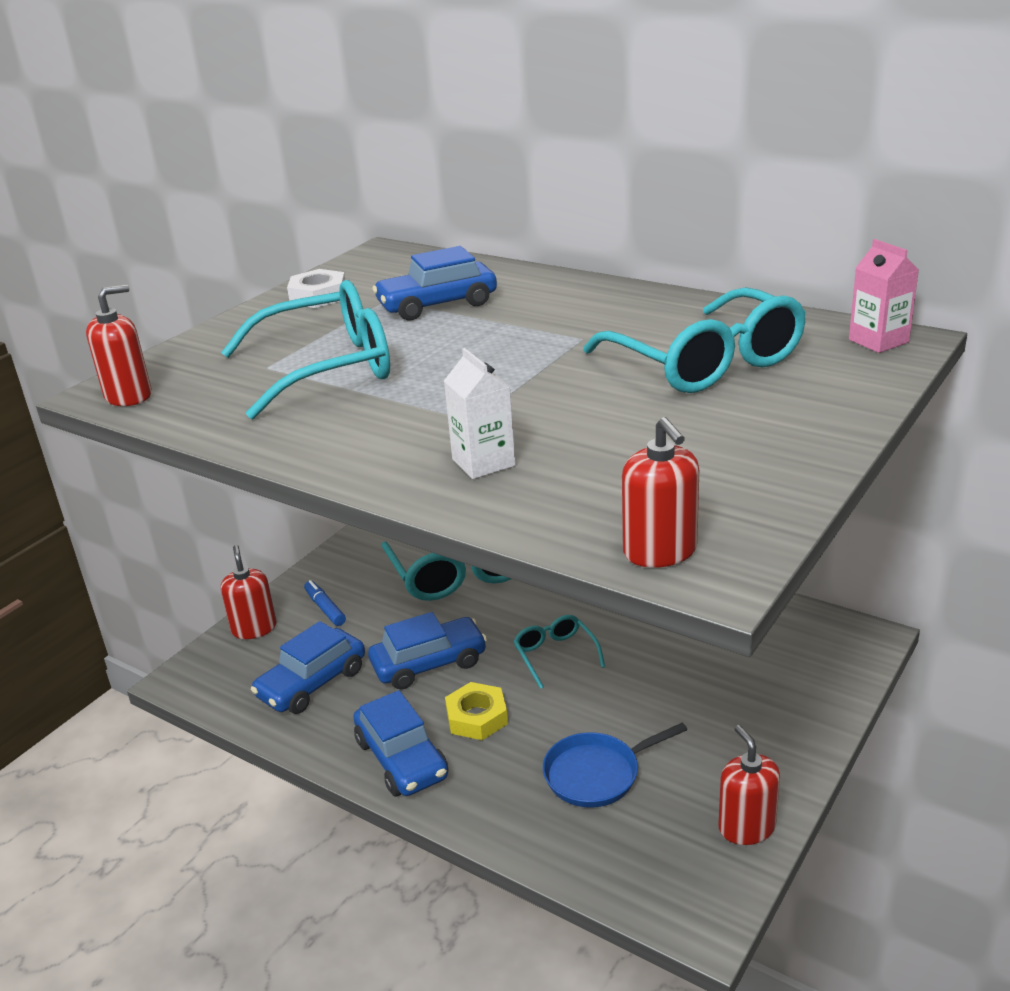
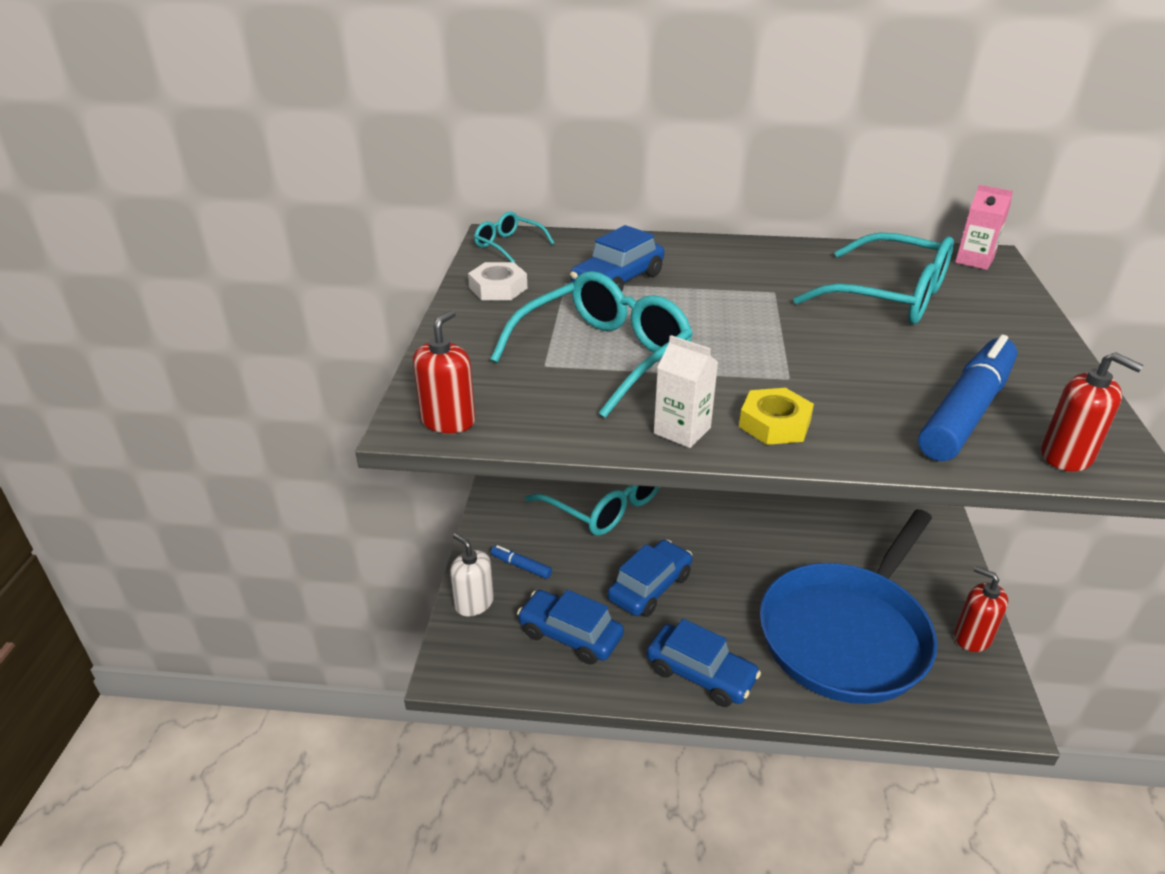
camera: 30 degrees left, 5 degrees up
red soap dispenser [221,545,277,639] -> white soap dispenser [450,533,494,617]
blue car [250,621,365,714] -> blue car turned 105 degrees clockwise [517,590,624,665]
white carton [444,348,516,479] -> white carton moved to [654,335,718,448]
yellow nut [445,682,508,740] -> yellow nut moved to [739,388,814,445]
turquoise glasses [513,615,605,689] -> turquoise glasses moved to [474,212,555,263]
blue pan [543,723,687,808] -> blue pan [760,509,937,704], size x2.23
none -> blue marker [918,335,1017,461]

